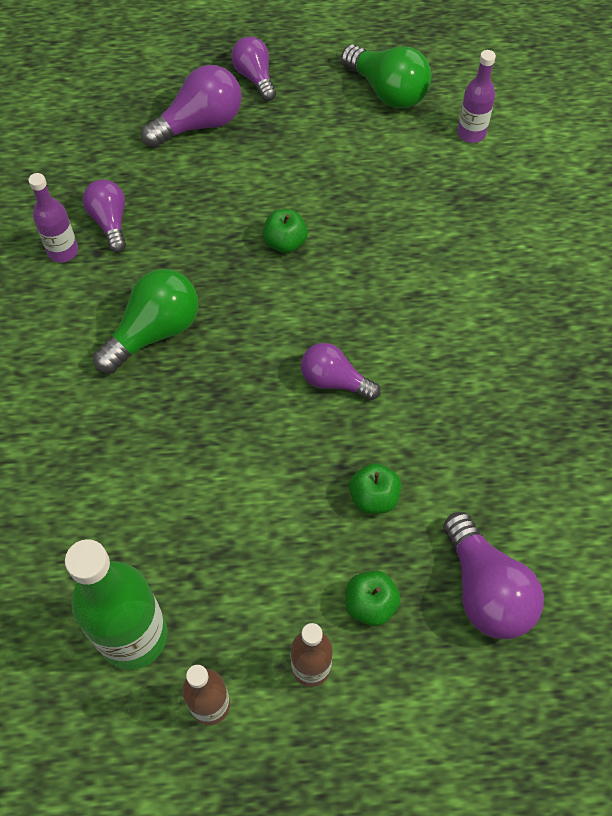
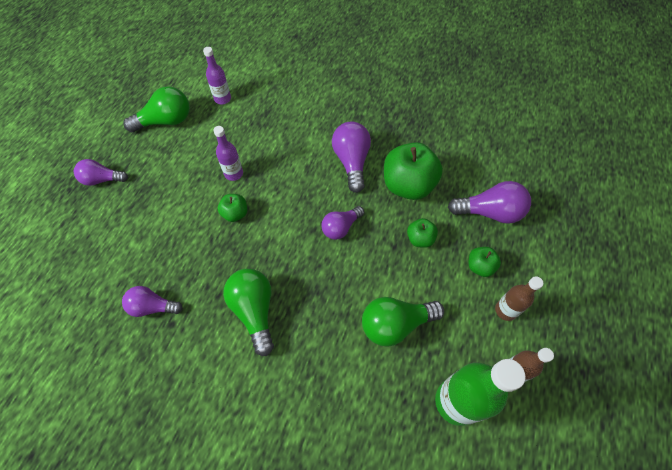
camera: 65 degrees left, 0 degrees up
purple bottle [28,173,78,263] -> purple bottle moved to [213,126,243,181]
purple light bulb [141,65,242,148] -> purple light bulb moved to [332,122,371,193]
none -> green light bulb [362,297,444,347]
none -> green apple [384,142,443,200]

